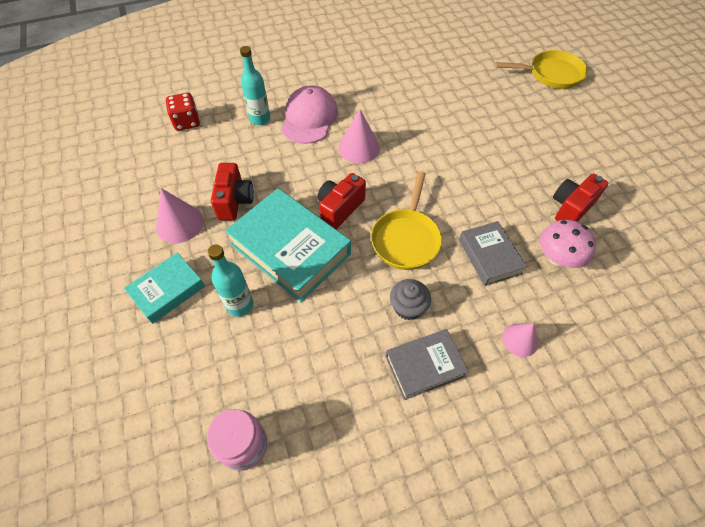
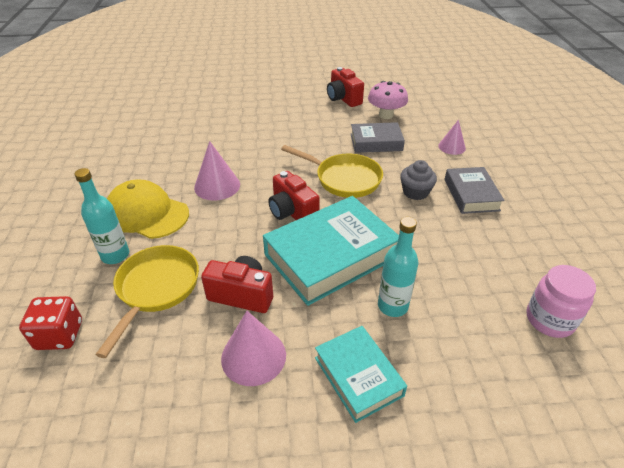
camera: 75 degrees left, 15 degrees down
pink cap [281,85,338,144] -> yellow cap [107,180,189,239]
yellow pan [495,50,588,89] -> yellow pan moved to [95,245,199,358]

